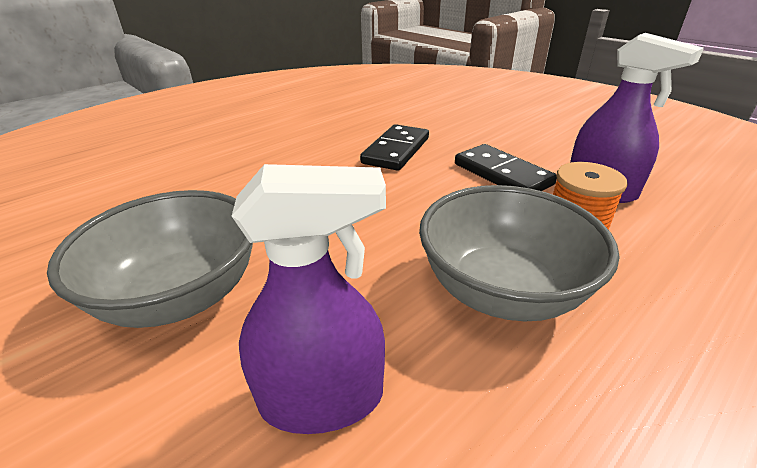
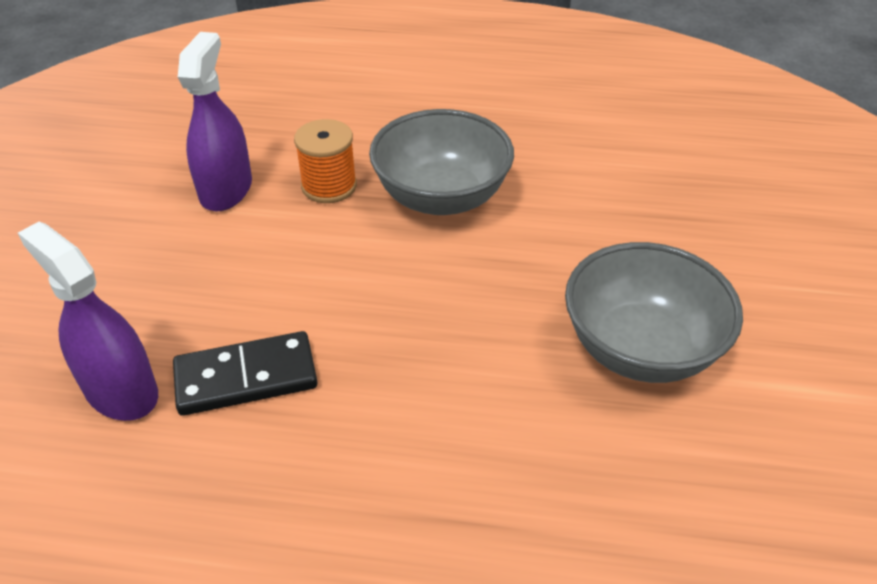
camera: 130 degrees left, 10 degrees up
purple spray bottle [232,164,386,434] -> purple spray bottle moved to [18,222,158,421]
black domino [455,144,557,191] -> none

